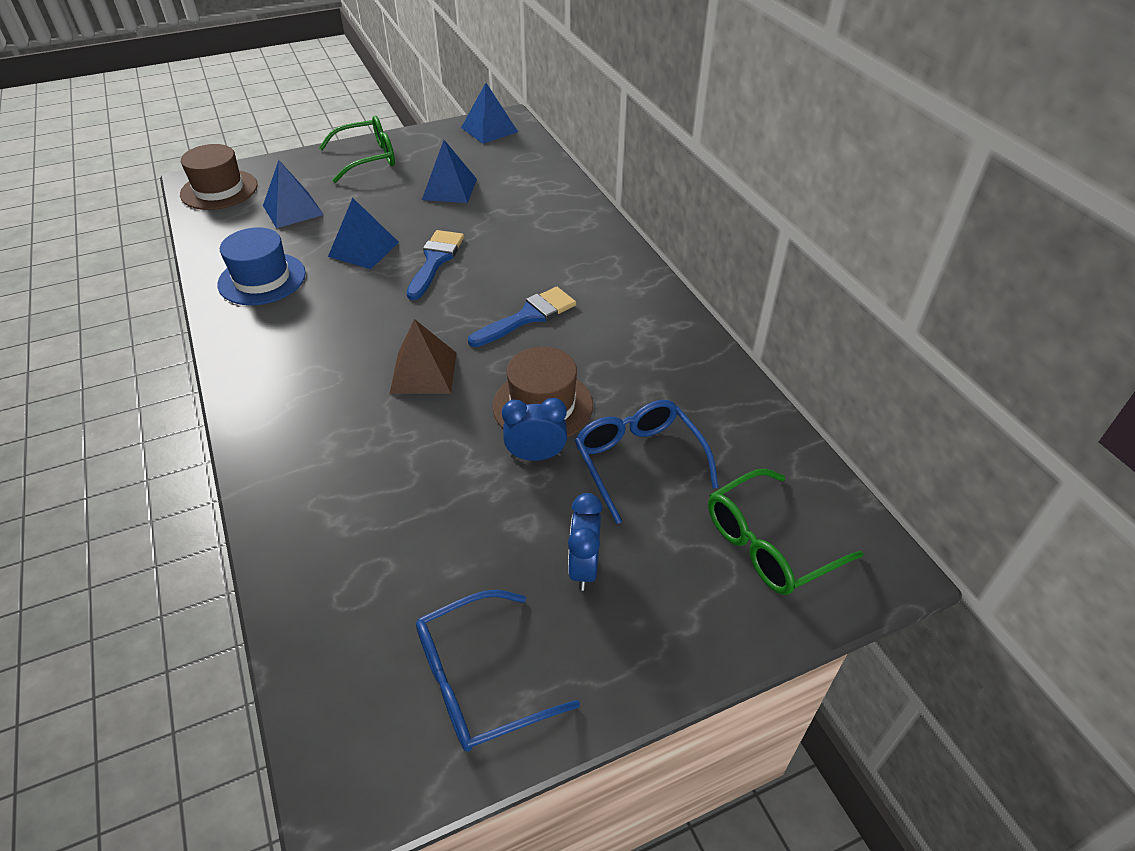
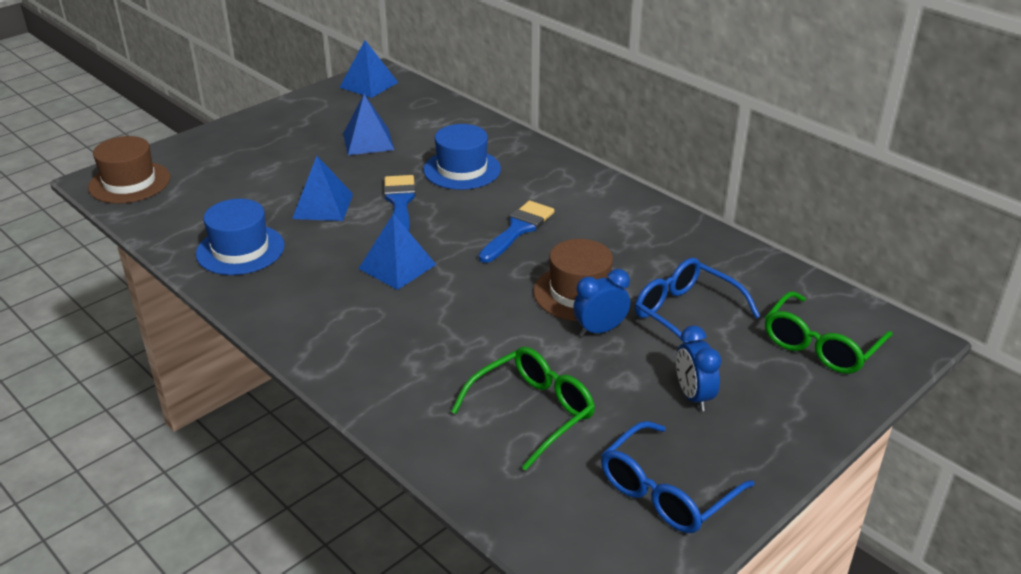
camera: 20 degrees left, 10 degrees down
blue pyramid [263,160,324,228] -> blue pyramid moved to [358,214,436,290]
green glasses [319,116,395,183] -> green glasses moved to [451,347,595,471]
brown pyramid [390,319,457,394] -> none
none -> blue hat [423,124,501,190]

